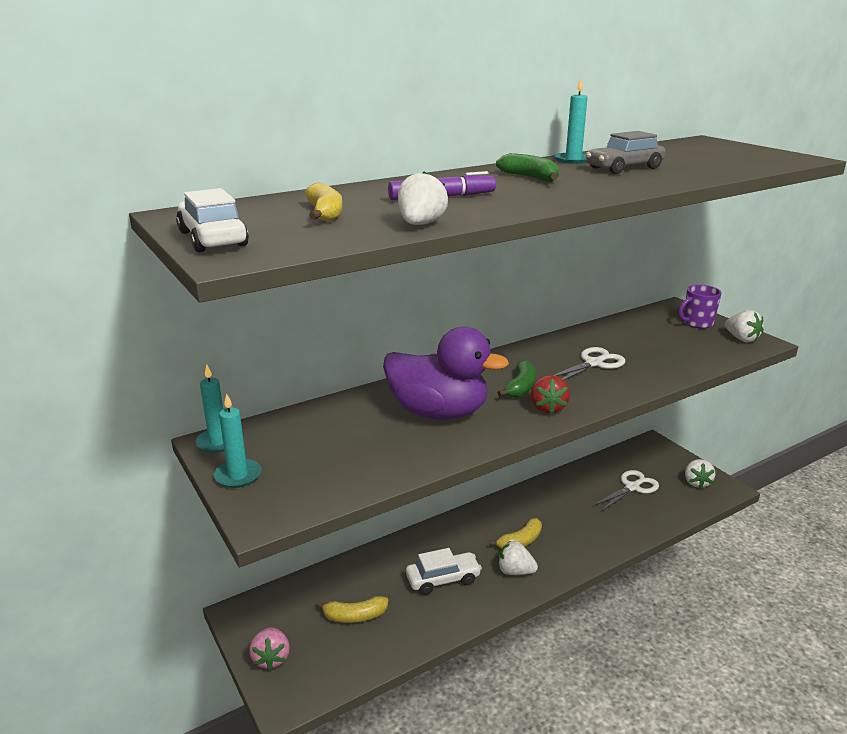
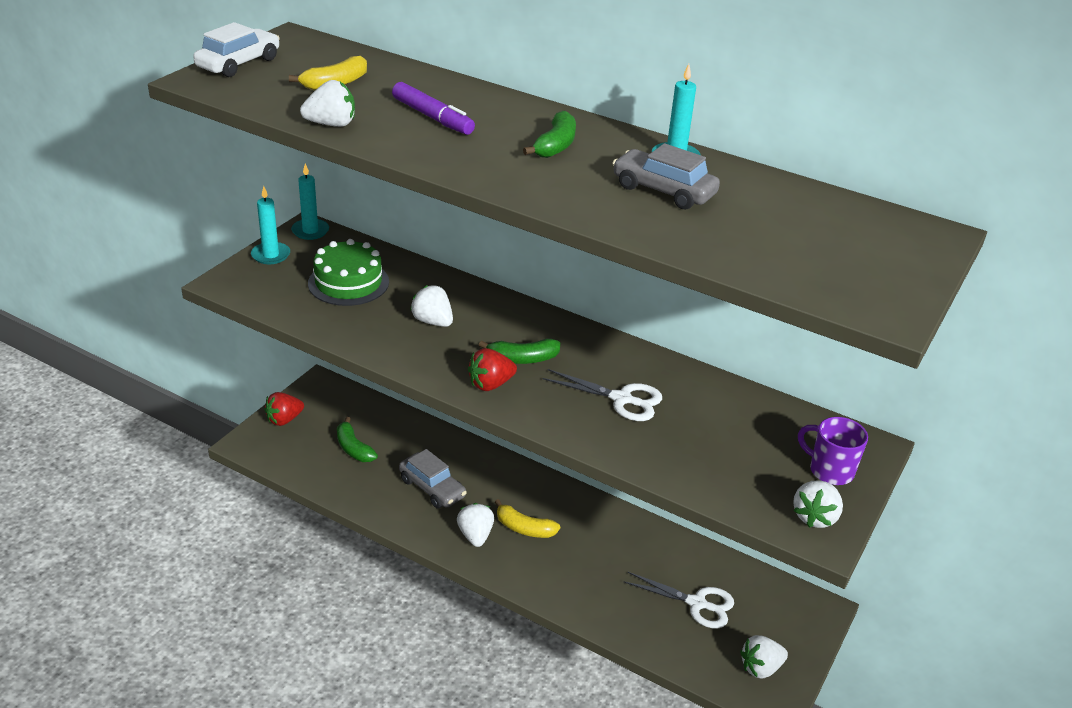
camera: 60 degrees right, 10 degrees up
pink strawberry [249,627,290,670] -> red strawberry [264,392,304,426]
yellow banana [316,596,388,623] -> green banana [337,417,378,462]
purple duck [383,326,509,420] -> white strawberry [410,285,453,327]
white car [406,548,482,595] -> grey car [399,449,467,508]
none -> green cake [308,239,389,306]

